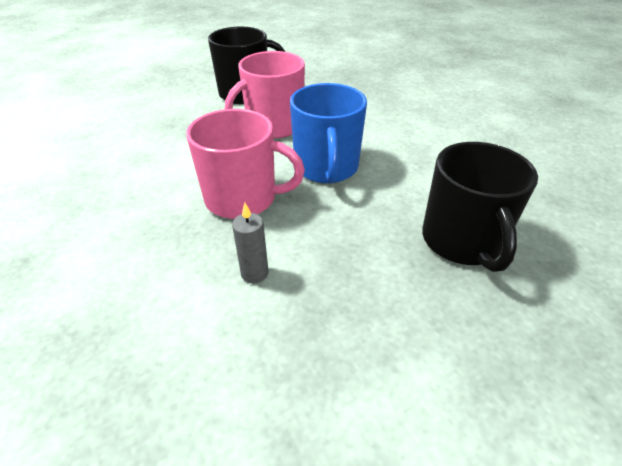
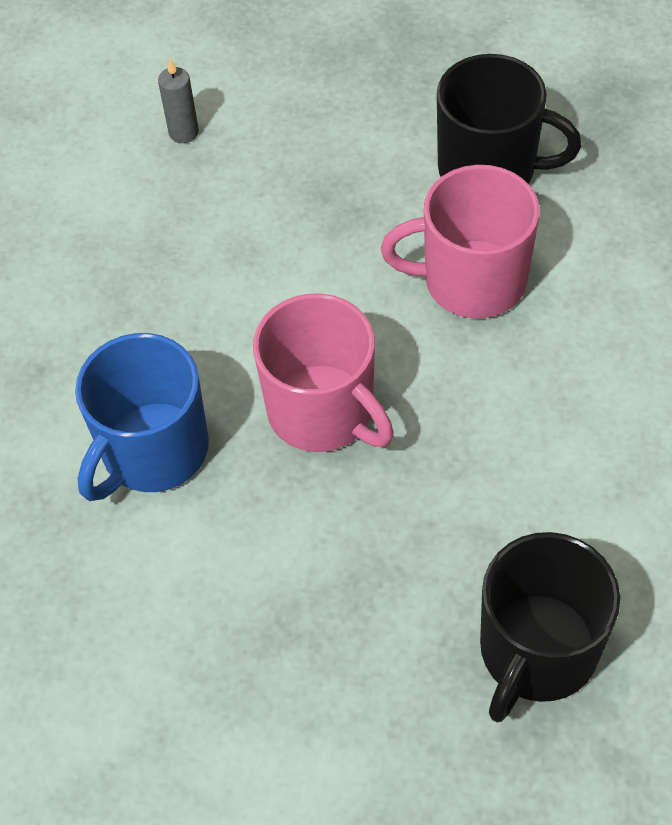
camera: 40 degrees right, 15 degrees up
grey candle [232,203,268,283] -> grey candle moved to [158,59,199,143]
blue mug [290,83,367,183] -> blue mug moved to [75,333,209,501]

